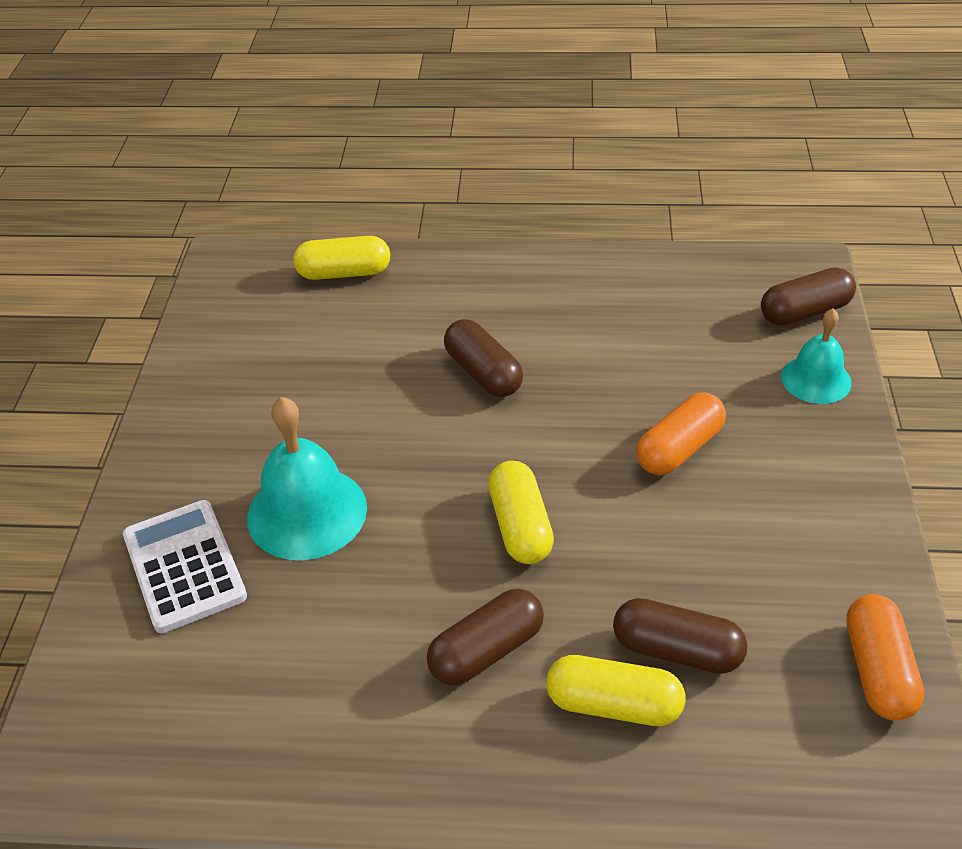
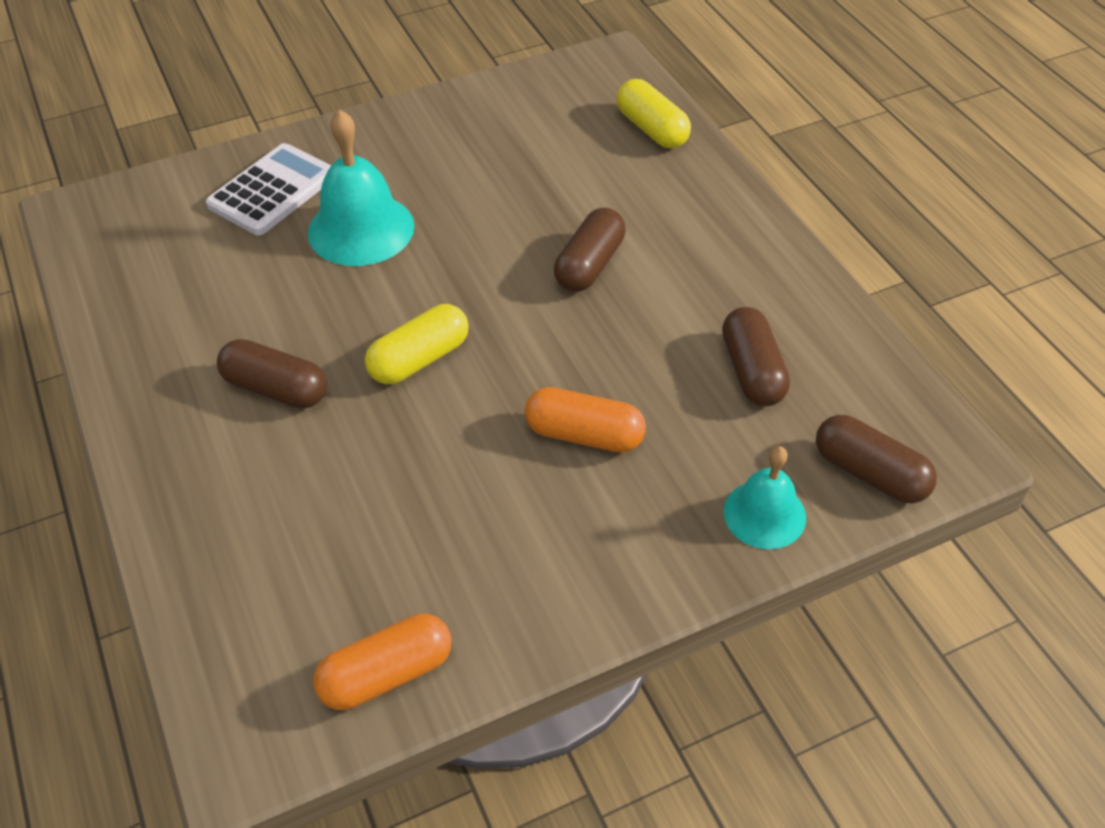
camera: 60 degrees right, 5 degrees up
yellow capsule [546,655,685,726] -> none
brown capsule [613,598,747,674] -> brown capsule moved to [722,307,790,406]

